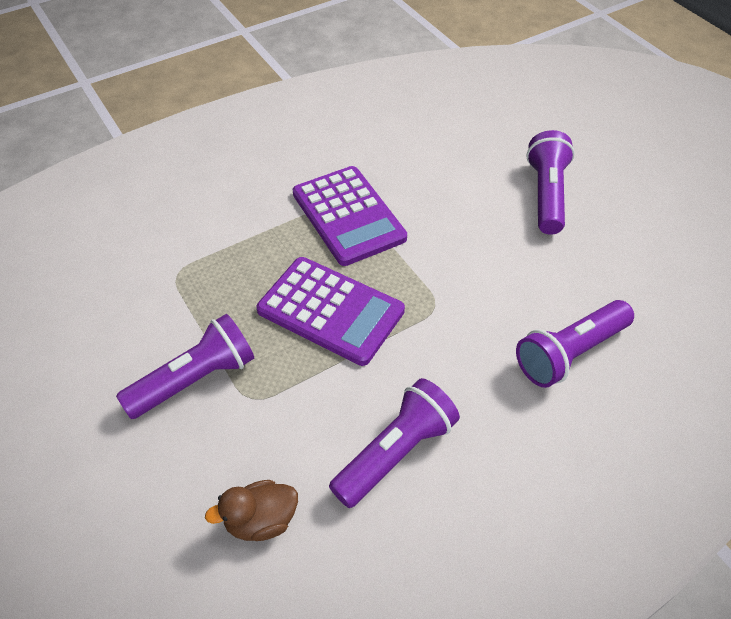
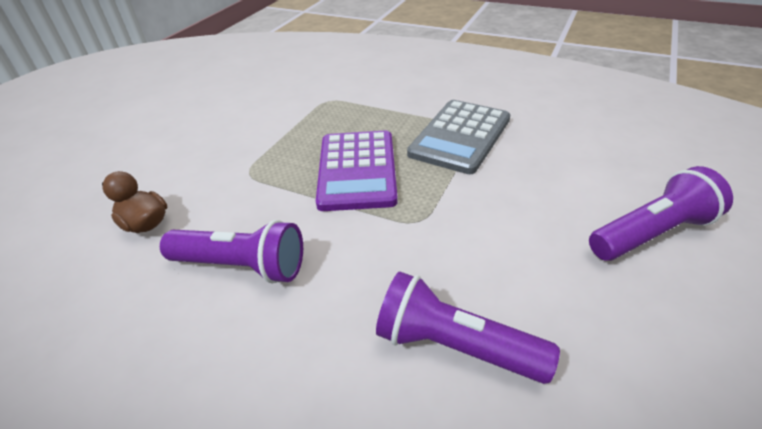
camera: 60 degrees right, 10 degrees down
purple flashlight [116,314,254,419] -> none
purple calculator [293,166,407,266] -> grey calculator [407,100,510,174]

